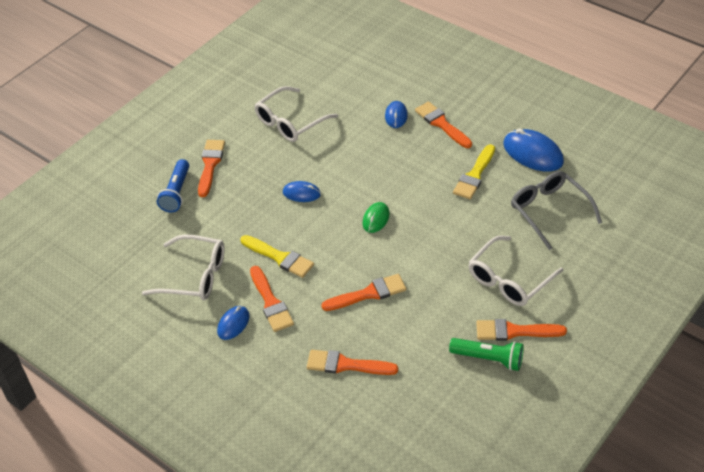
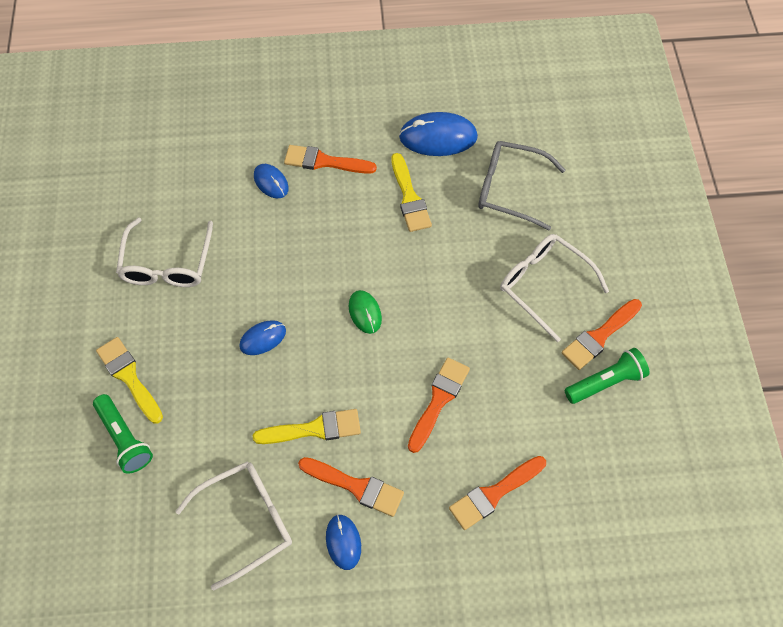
camera: 45 degrees left, 15 degrees up
blue flashlight [157,159,189,212] -> green flashlight [93,394,153,474]
orange brush [198,140,225,197] -> yellow brush [96,337,163,424]
white glasses [468,236,563,306] -> white glasses turned 135 degrees clockwise [500,234,609,342]

